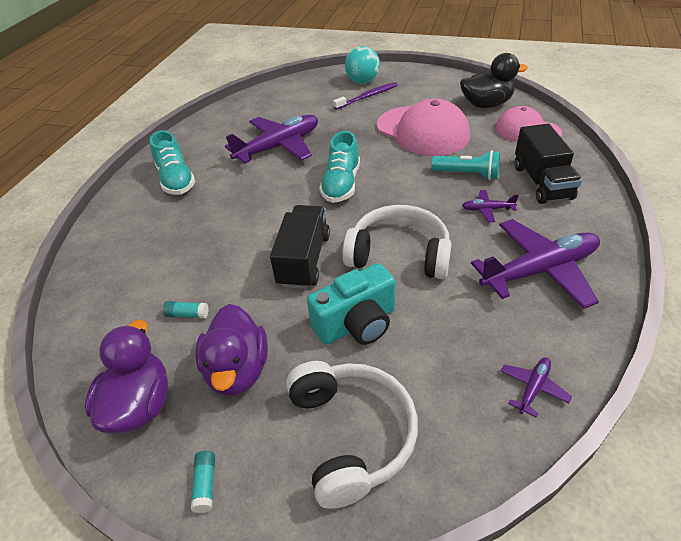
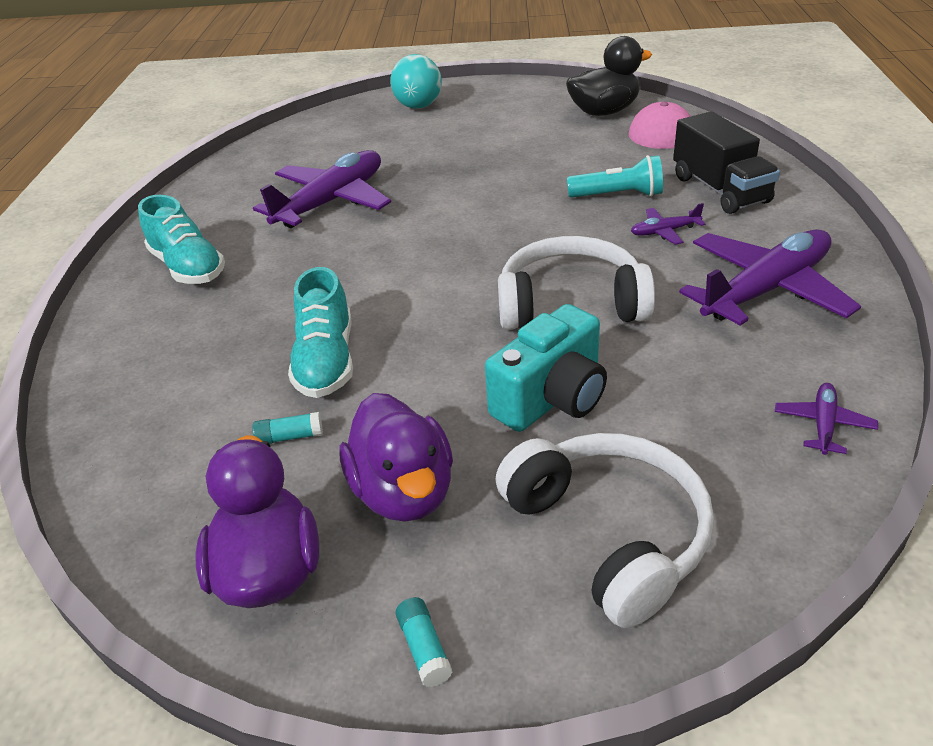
camera: 15 degrees left, 5 degrees down
black truck [270,205,330,289] -> none
turquoise shoe [319,131,360,203] -> turquoise shoe moved to [288,267,353,398]
purple toothbrush [333,82,397,110] -> none
pink cap [377,99,470,156] -> none

